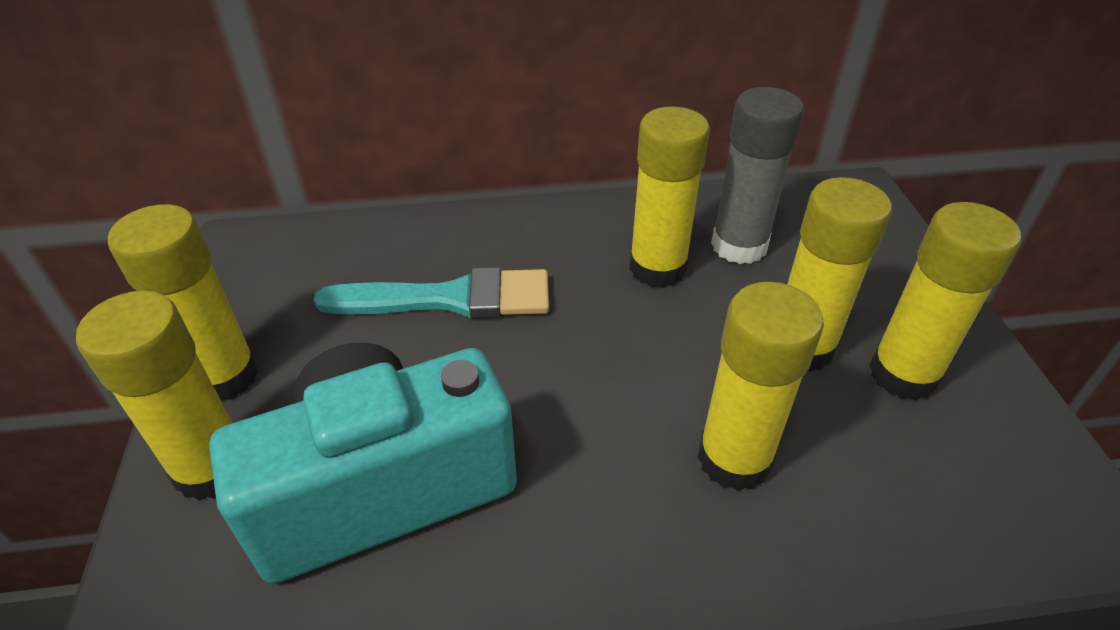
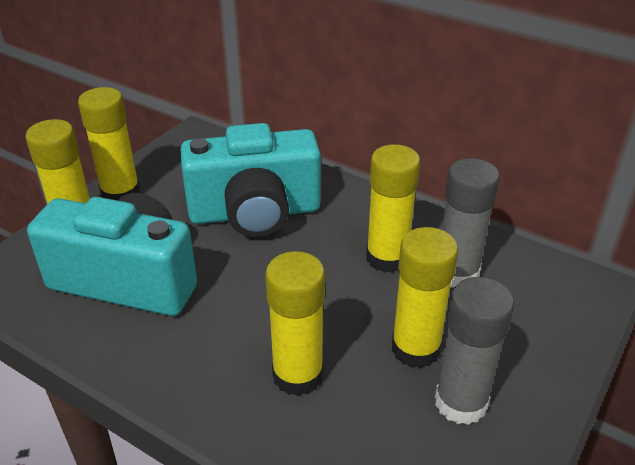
camera: 40 degrees right, 5 degrees down
turquoise brush [314,267,549,319] -> turquoise camera [181,123,321,237]
yellow glue stick [869,202,1021,400] -> grey glue stick [435,277,514,425]

